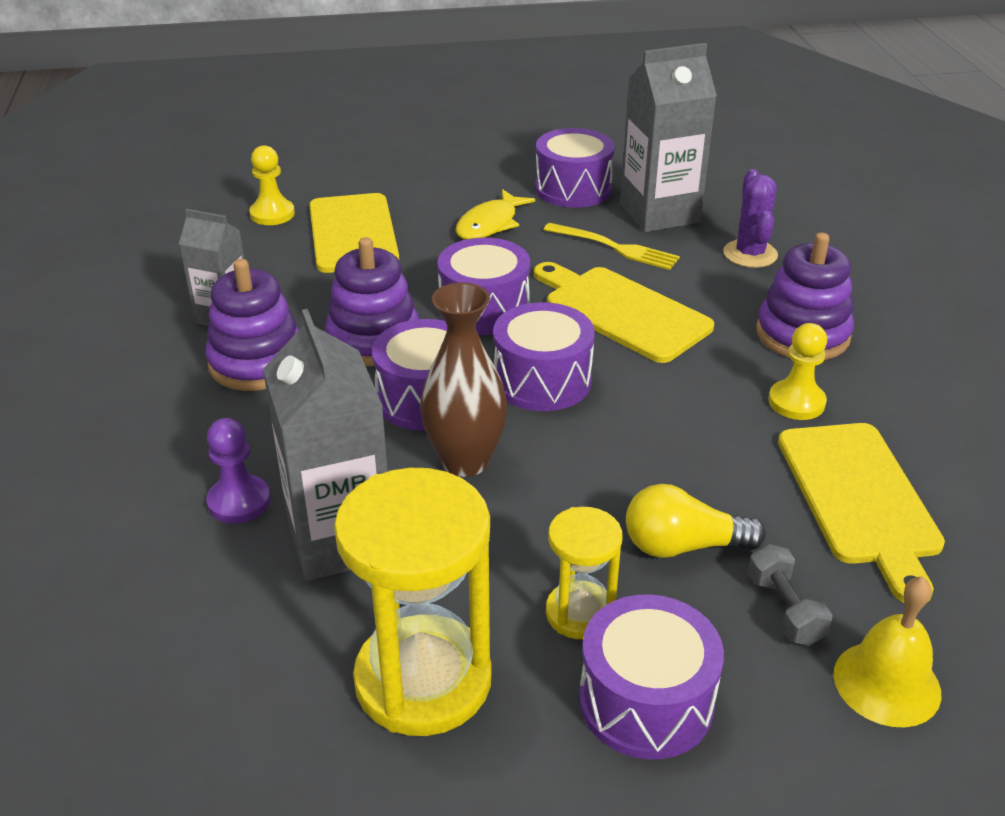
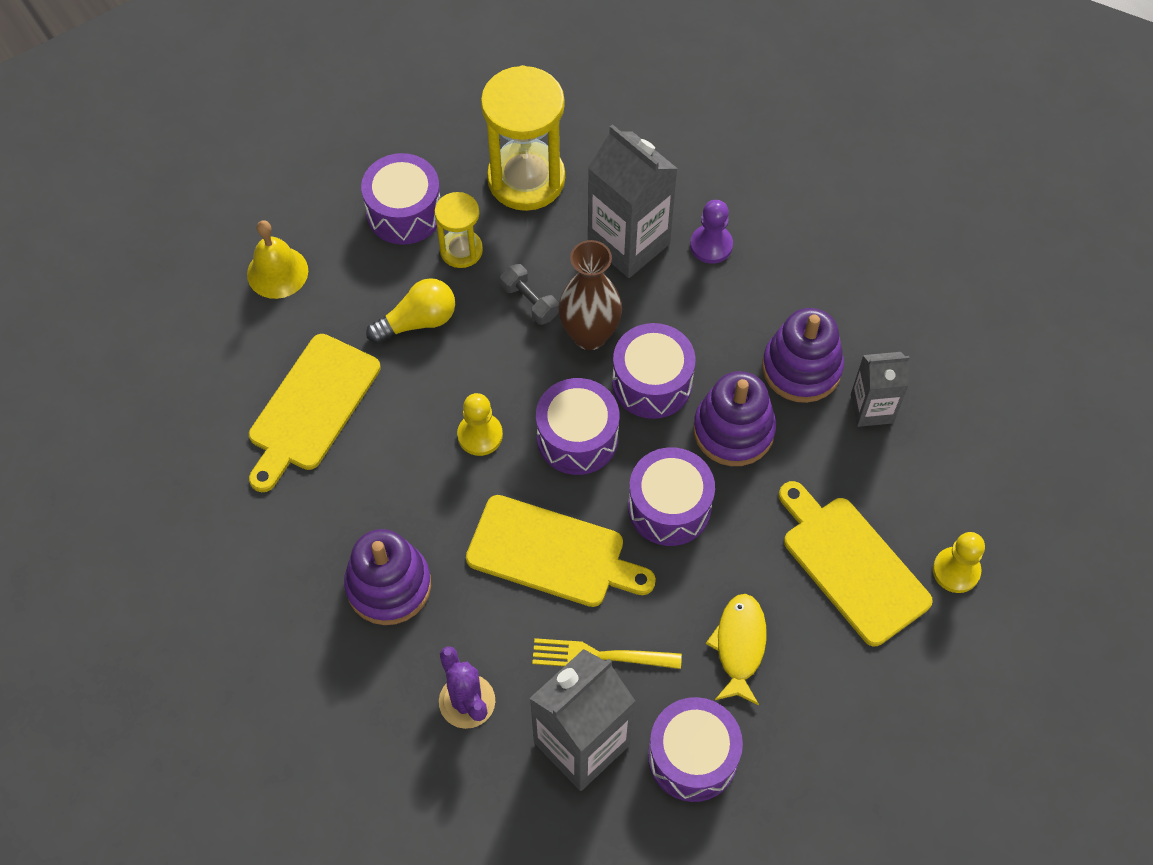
camera: 155 degrees right, 25 degrees up
grey dumbbell [748,544,833,646] -> grey dumbbell moved to [500,264,559,325]
yellow pawn [769,323,827,420] -> yellow pawn moved to [457,393,503,456]
yellow cutting board [778,423,945,603] -> yellow cutting board turned 120 degrees counterclockwise [249,334,381,492]

